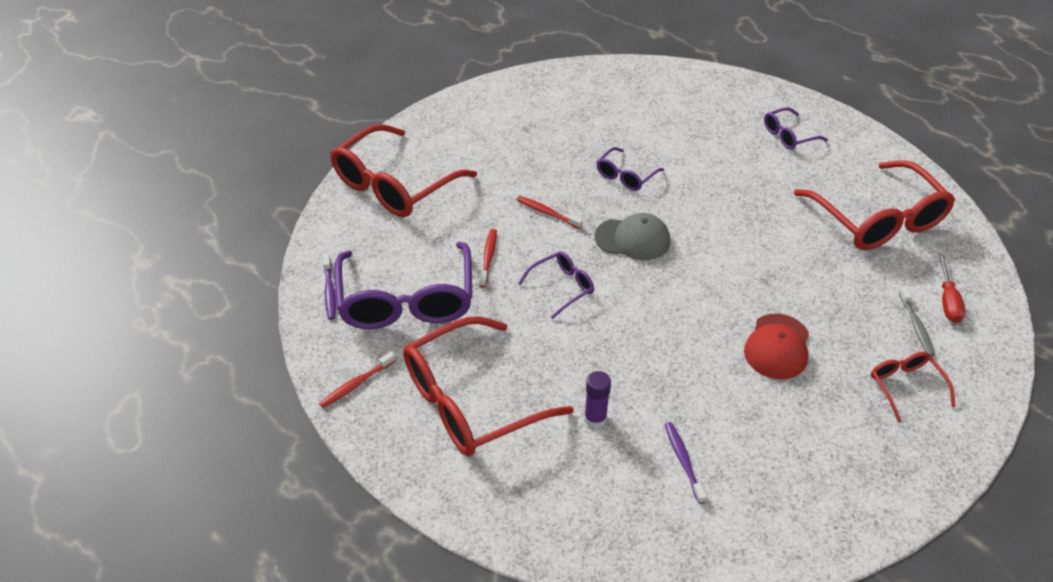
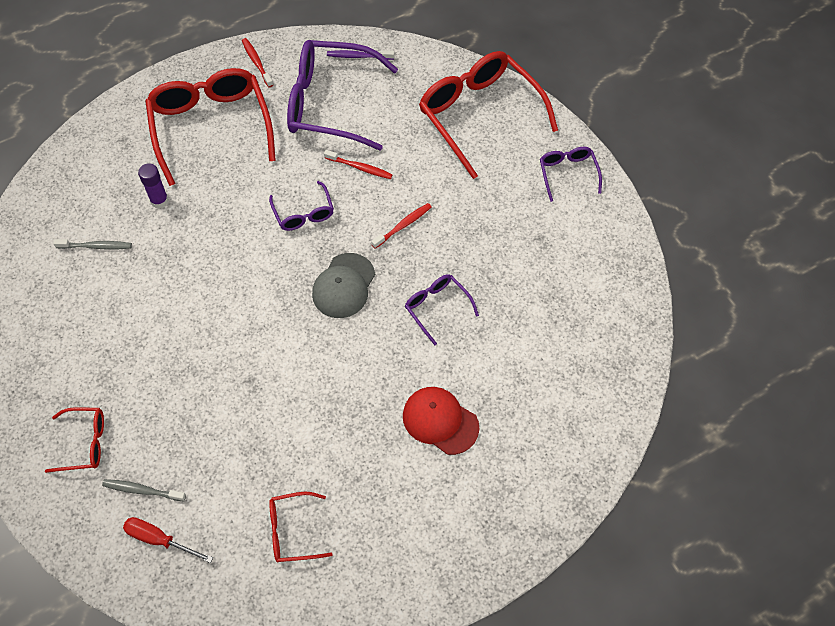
camera: 105 degrees right, 15 degrees up
purple toothbrush [665,422,707,504] -> grey toothbrush [53,239,132,250]
red cap [744,314,809,379] -> red cap moved to [403,387,479,455]
purple glasses [764,107,828,150] -> purple glasses moved to [540,147,602,202]
red glasses [794,160,955,250] -> red glasses [269,492,333,562], size x0.48

